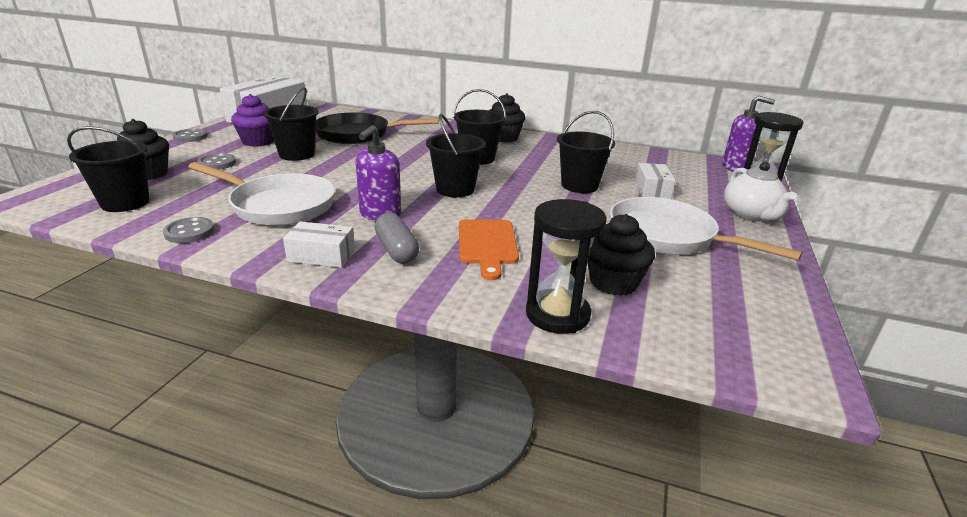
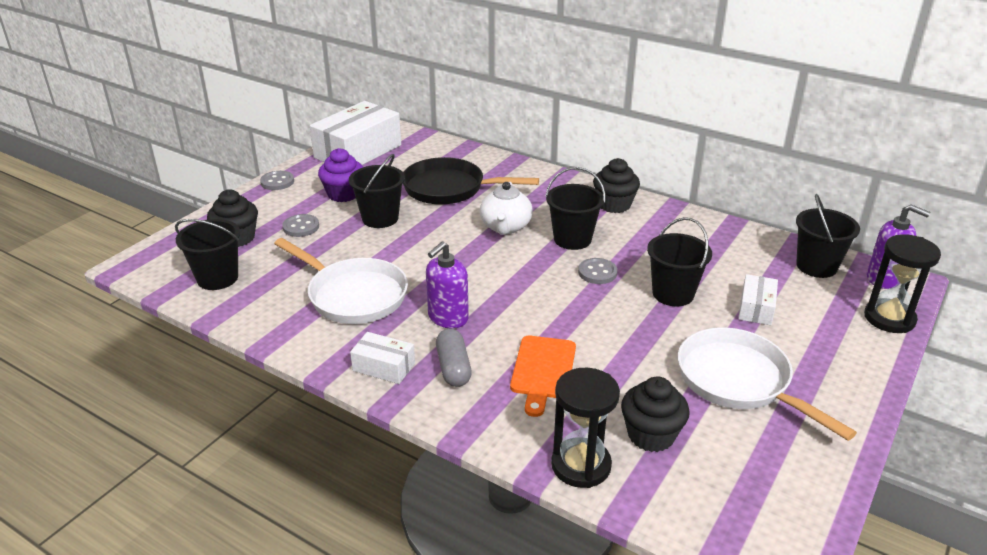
camera: 15 degrees right, 5 degrees up
grey button [163,217,214,243] -> grey button moved to [578,258,618,284]
black bucket [426,114,486,197] -> black bucket moved to [796,194,860,278]
white teapot [724,162,796,222] -> white teapot moved to [480,182,533,235]

